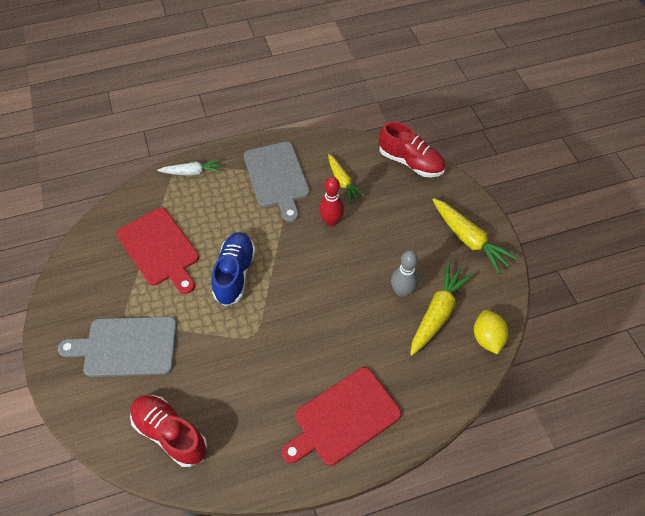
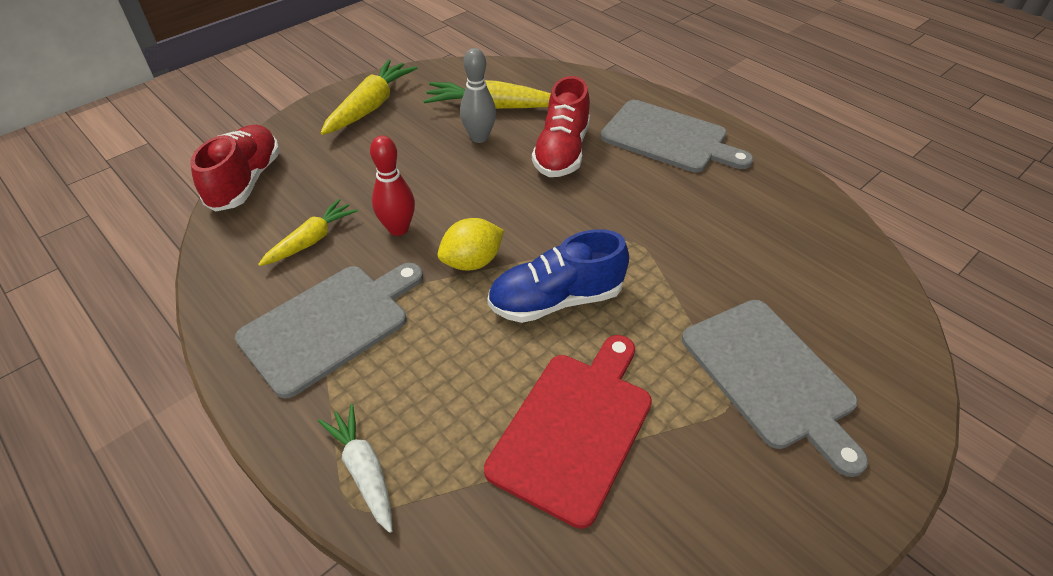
camera: 115 degrees left, 10 degrees down
red shoe [130,395,207,467] -> red shoe moved to [532,76,590,177]
red cutting board [282,367,401,466] -> grey cutting board [600,100,753,173]
yellow lemon [474,310,508,354] -> yellow lemon moved to [437,218,504,271]

